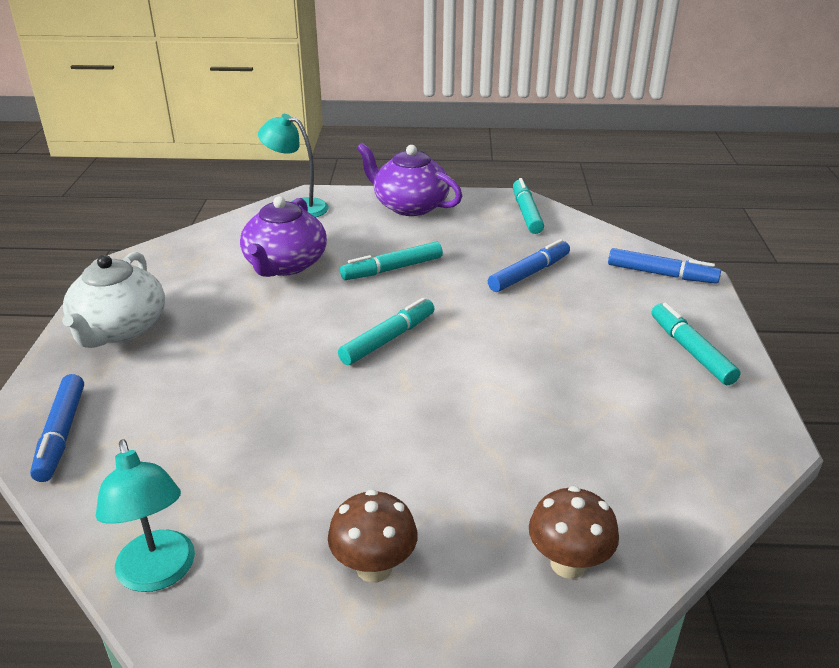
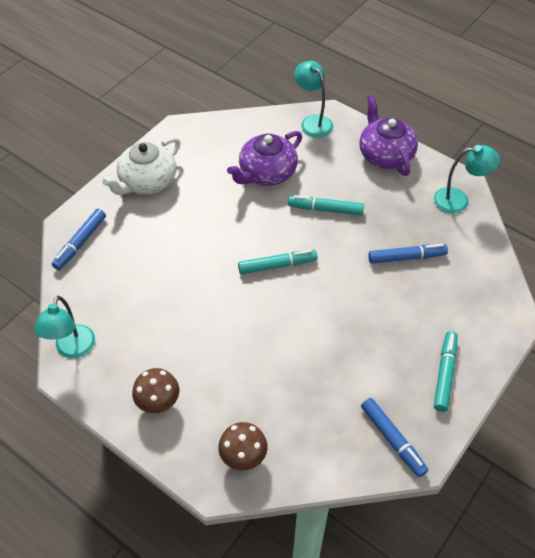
camera: 35 degrees right, 20 degrees up
turquoise marker [513,178,544,234] -> turquoise lamp [434,145,500,214]
blue marker [608,248,721,284] -> blue marker moved to [361,398,428,477]

